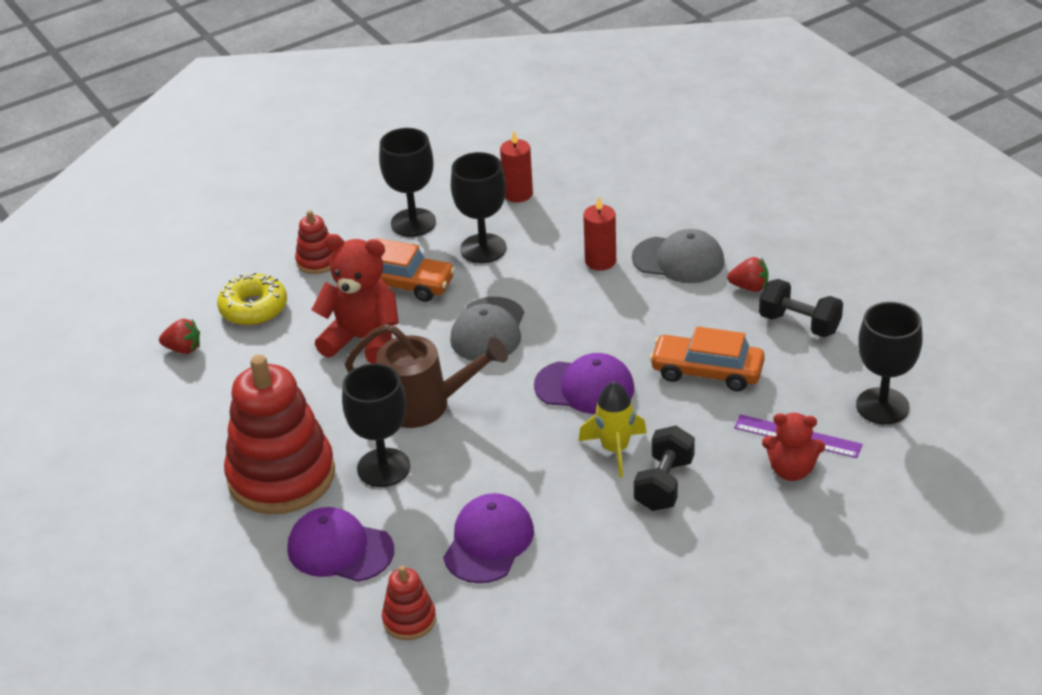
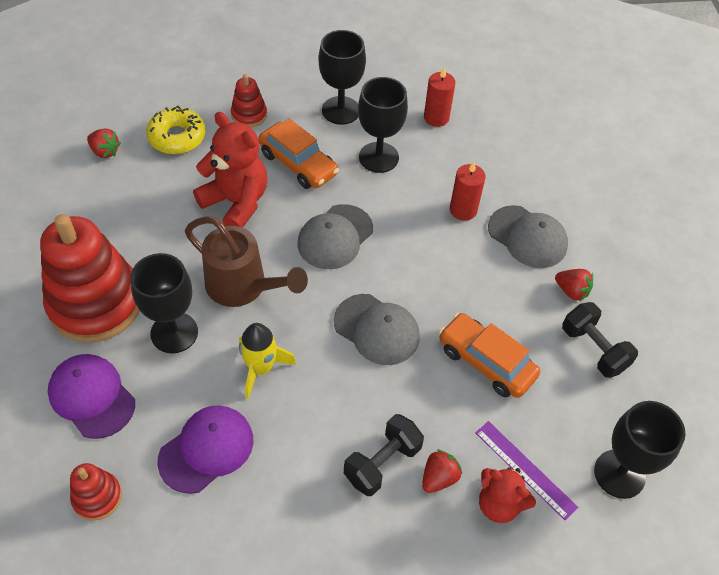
camera: 20 degrees right, 15 degrees up
purple cap [534,353,634,414] -> grey cap [334,294,420,365]
yellow rocket [578,382,647,478] -> yellow rocket moved to [239,323,296,399]
none -> red strawberry [422,449,462,493]

